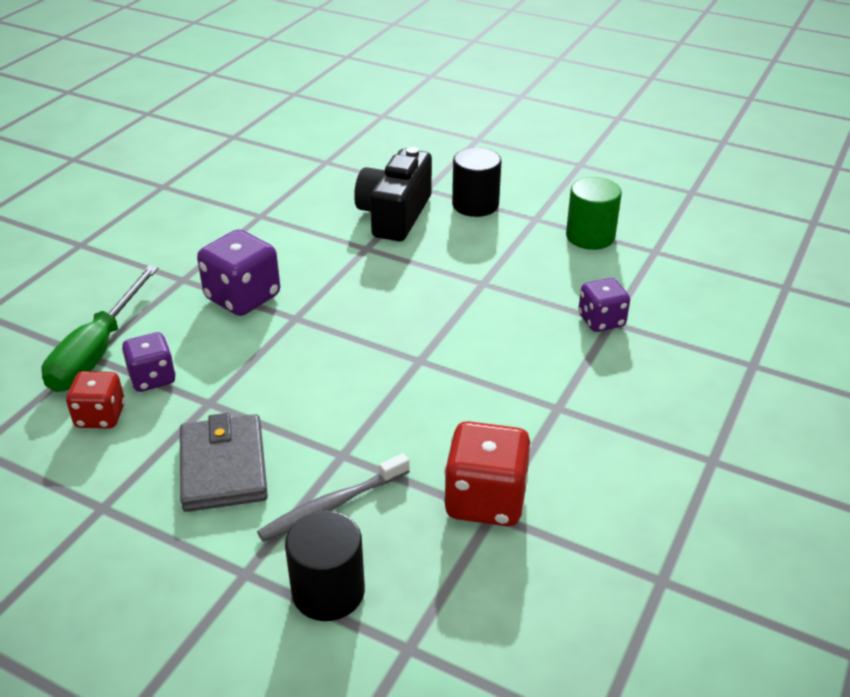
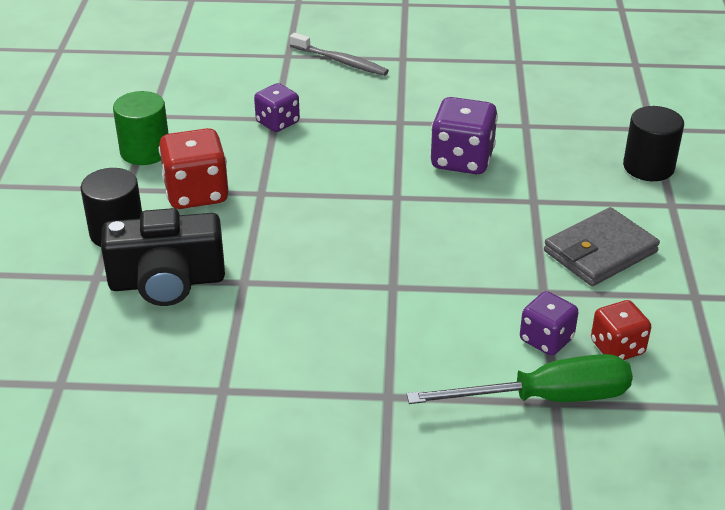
camera: 115 degrees left, 0 degrees up
purple dice [197,229,280,316] -> purple dice moved to [431,97,498,175]
grey toothbrush [257,453,410,542] -> grey toothbrush moved to [290,33,389,76]
red dice [444,421,532,526] -> red dice moved to [158,128,228,209]

